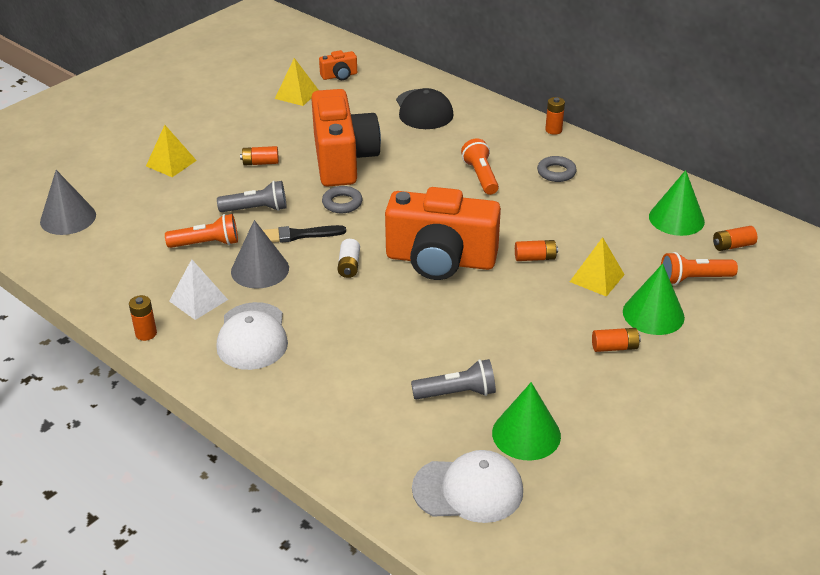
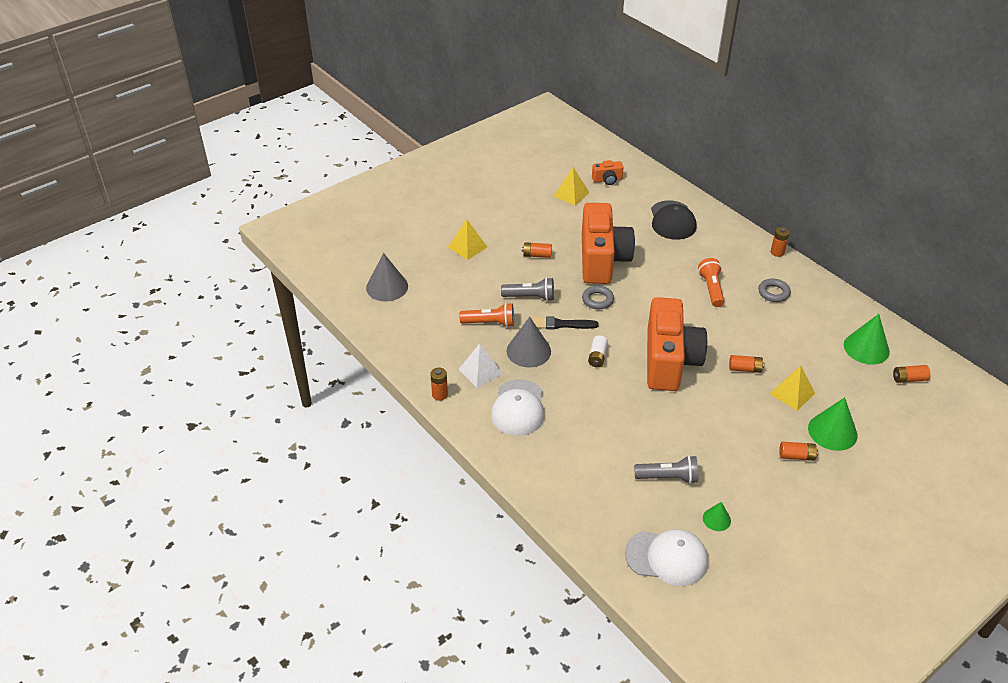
camera: 10 degrees right, 5 degrees up
orange camera [385,187,501,280] -> orange camera turned 105 degrees counterclockwise [647,297,708,391]
green cone [492,382,561,460] -> green cone [703,502,731,531], size x0.54
orange flashlight [661,252,738,285] -> none

